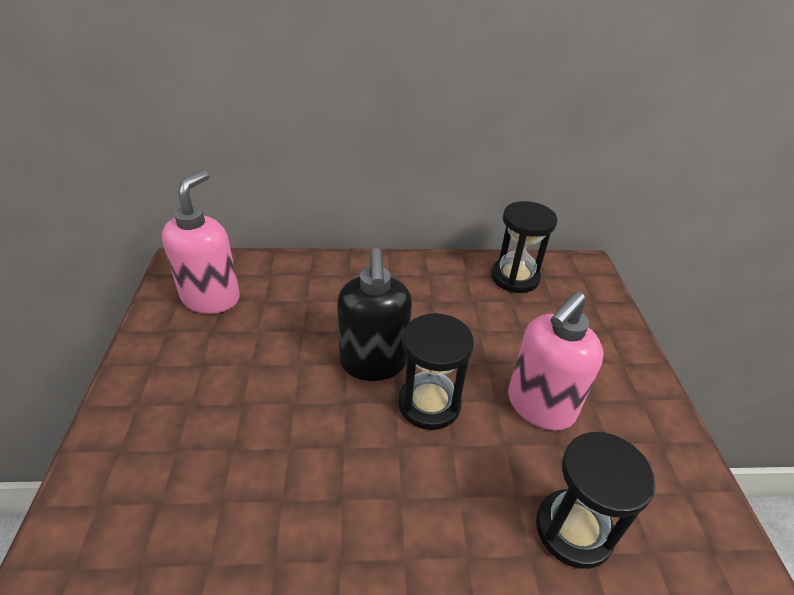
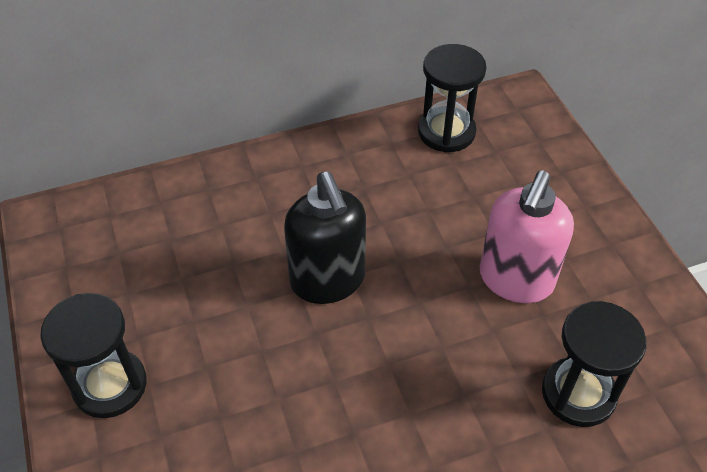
camera: 15 degrees left, 10 degrees up
pink soap dispenser [162,170,240,314] -> none
black hourglass [398,313,474,430] -> black hourglass moved to [40,293,147,418]

